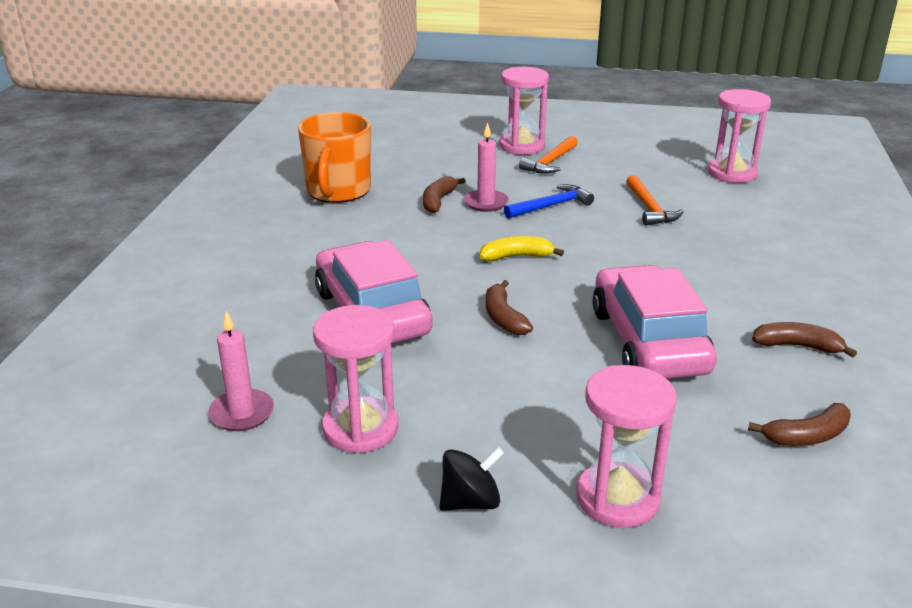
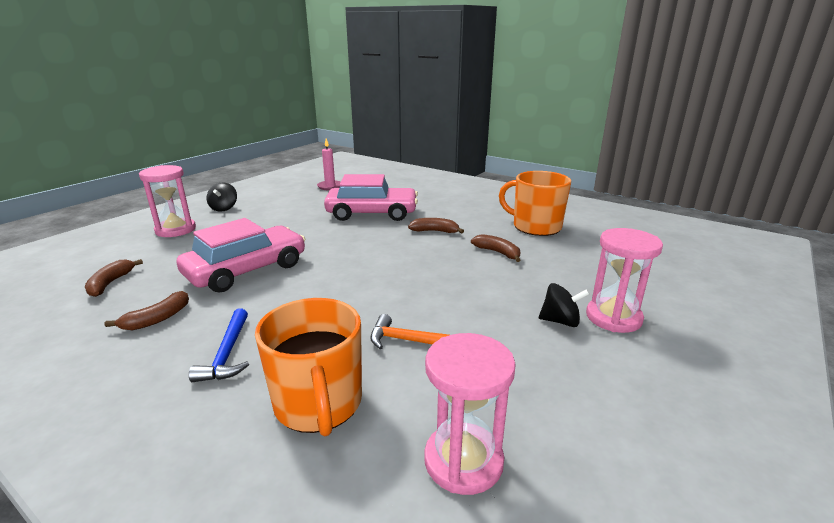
camera: 115 degrees right, 5 degrees down
pink hourglass [313,305,399,453] -> none
pink candle [464,123,509,212] -> none
yellow banana [480,236,564,261] -> none
brown banana [486,280,533,335] -> brown banana moved to [408,218,464,233]
blue hammer [504,184,594,219] -> blue hammer moved to [189,308,249,382]
orange hammer [519,136,578,174] -> black spinning top [539,283,590,327]
pink car [592,265,717,379] -> pink car turned 60 degrees counterclockwise [177,218,305,293]
none -> orange mug [255,298,362,436]

